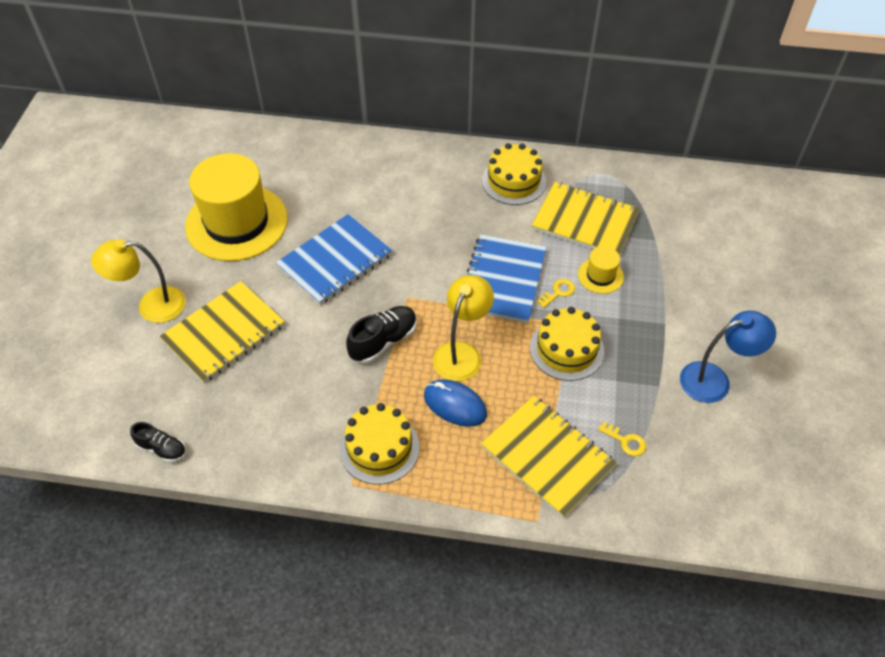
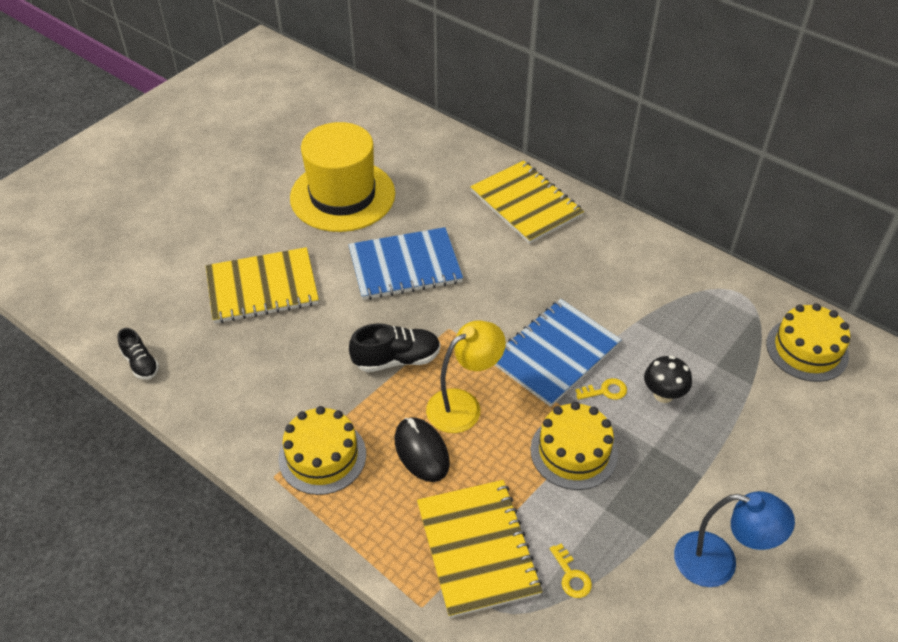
camera: 30 degrees right, 5 degrees down
yellow lamp [91,239,186,323] -> none
blue mouse [424,379,487,427] -> black mouse [395,417,450,482]
yellow cake [482,143,546,205] -> yellow cake moved to [766,303,850,382]
yellow notebook [532,182,640,256] -> yellow notebook moved to [470,160,584,244]
yellow hat [578,246,624,294] -> black mushroom [644,355,692,403]

